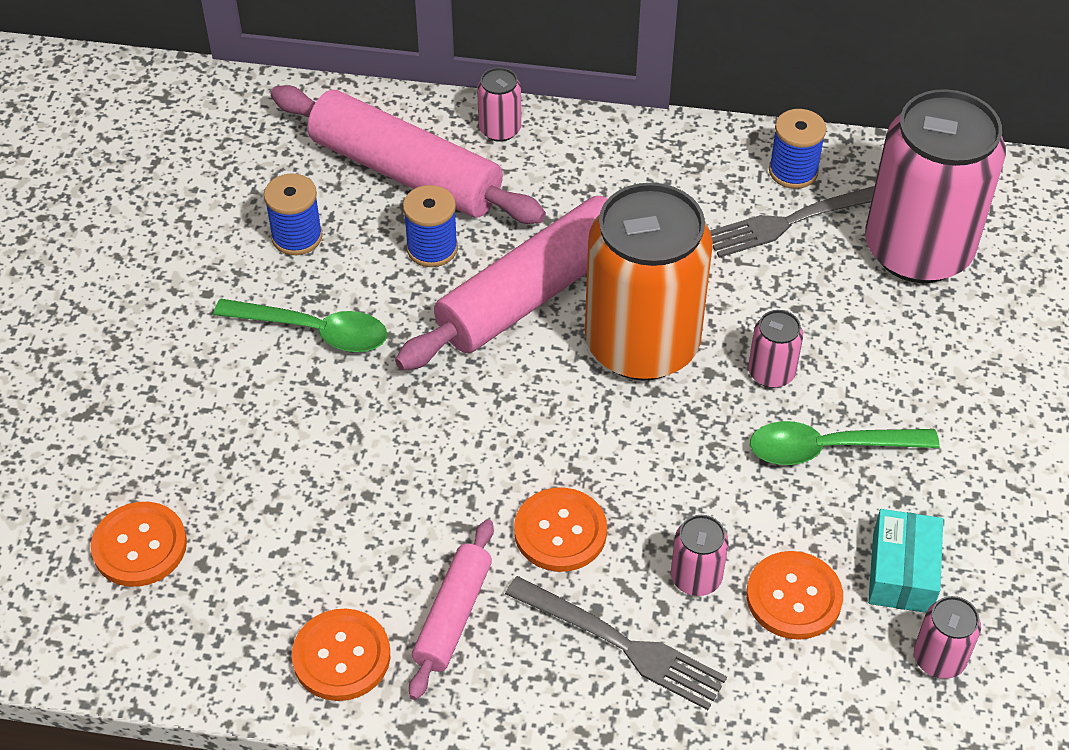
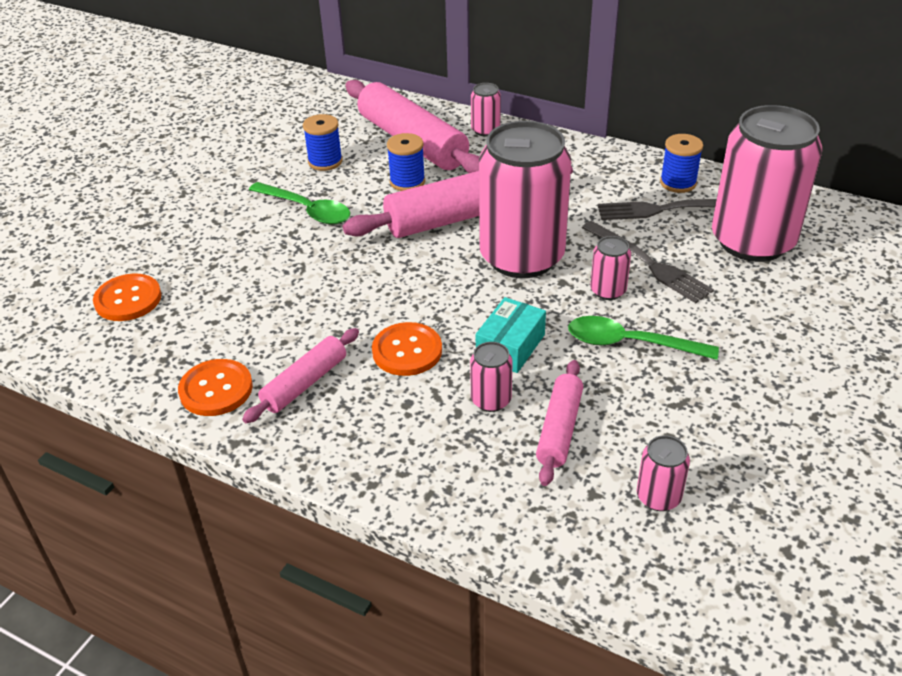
camera: 20 degrees right, 10 degrees down
grey fork [505,576,727,710] -> grey fork moved to [582,221,714,303]
orange can [585,183,713,381] -> pink can [479,121,571,278]
orange button [746,551,843,640] -> pink rolling pin [536,360,583,486]
turquoise box [868,509,943,613] -> turquoise box moved to [476,297,546,373]

